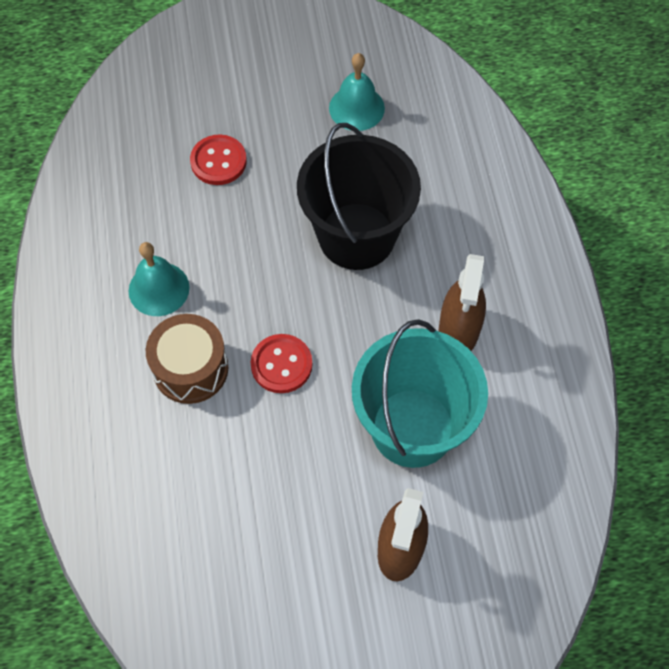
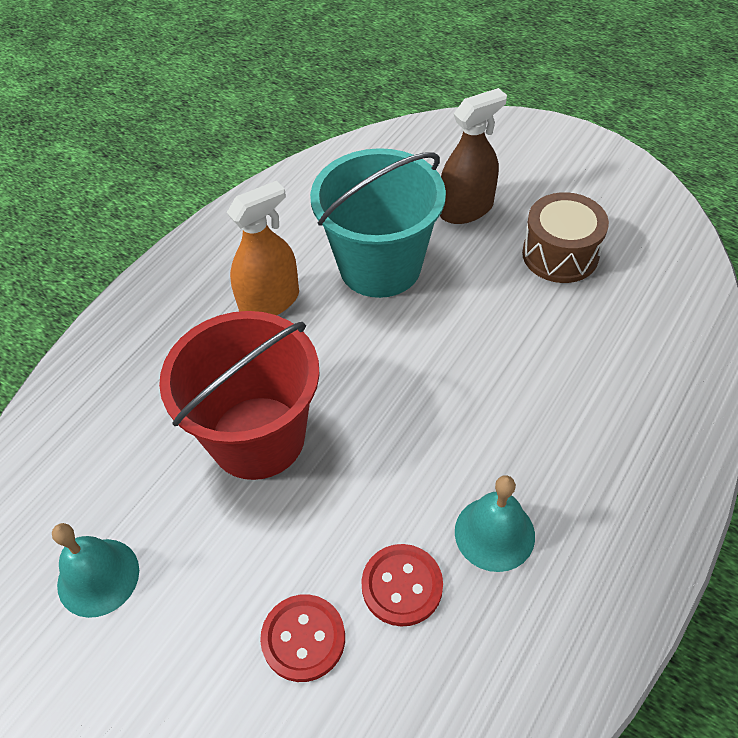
camera: 135 degrees left, 10 degrees down
brown drum [146,314,228,404] -> brown drum moved to [522,192,609,283]
red button [251,334,312,393] -> red button moved to [361,544,443,626]
black bucket [297,123,421,270] -> red bucket [159,311,320,480]
brown spray bottle [439,254,486,351] -> orange spray bottle [227,181,299,315]

